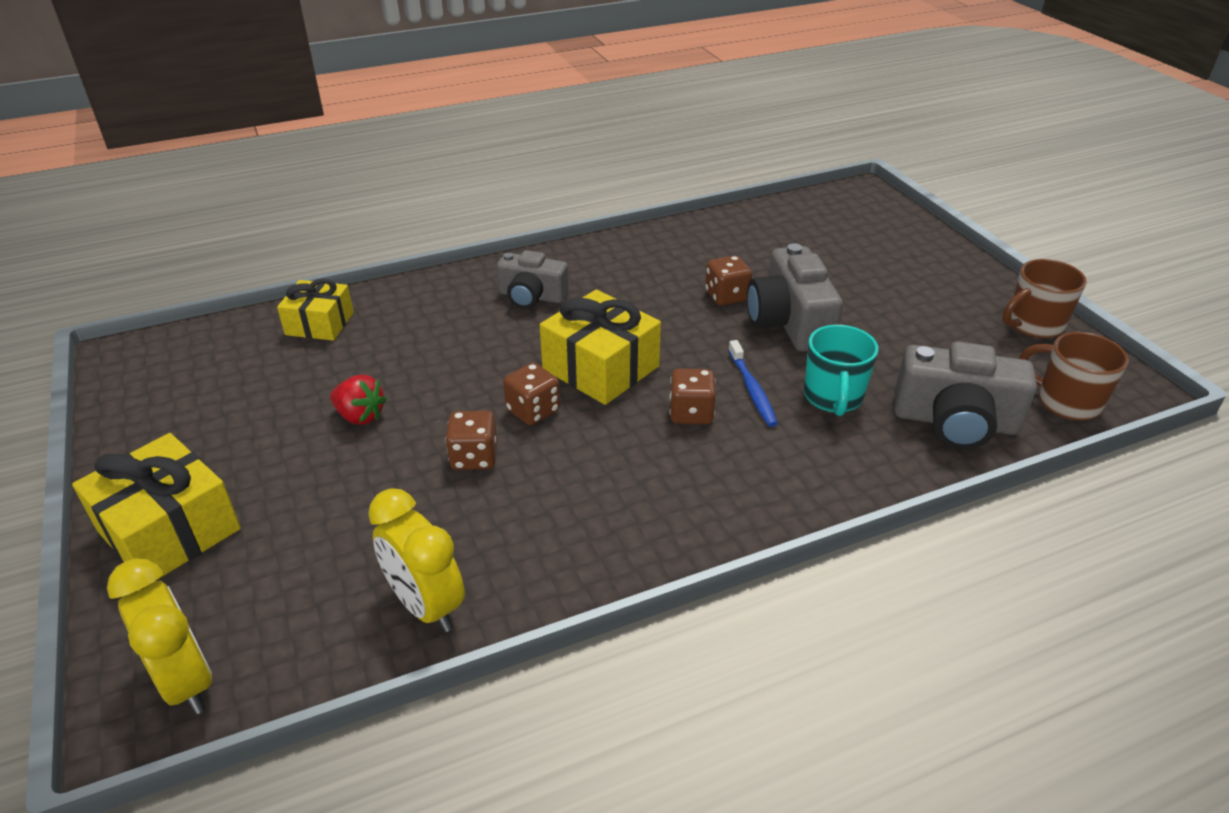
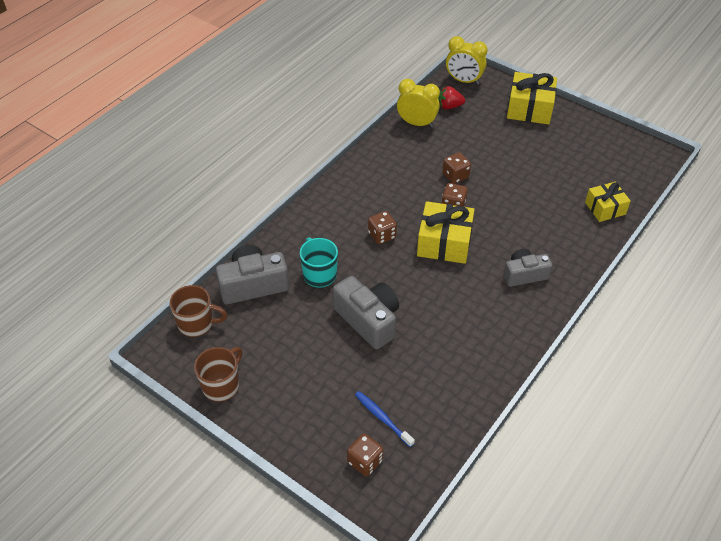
camera: 150 degrees right, 10 degrees up
red strawberry [330,375,387,425] -> red strawberry moved to [439,86,465,110]
brown dice [705,255,752,306] -> brown dice moved to [347,433,383,476]
blue toothbrush [728,340,778,427] -> blue toothbrush moved to [355,391,415,447]

